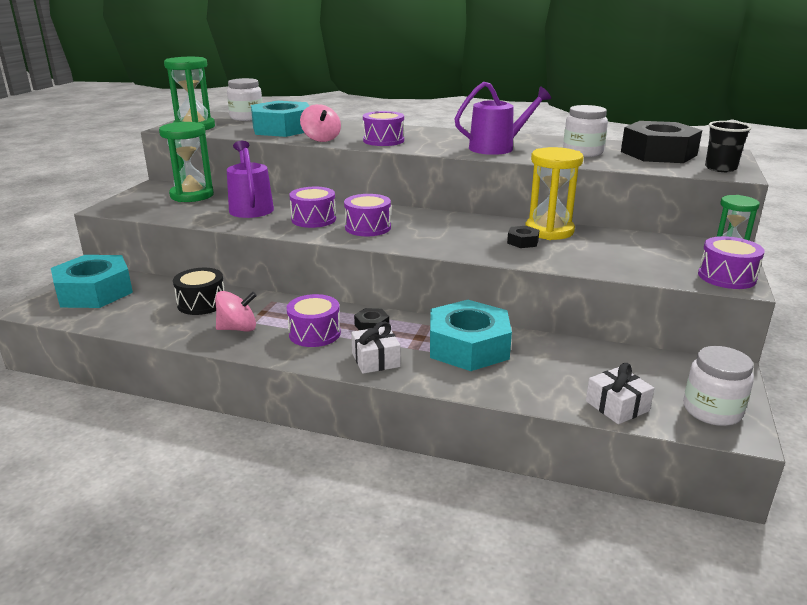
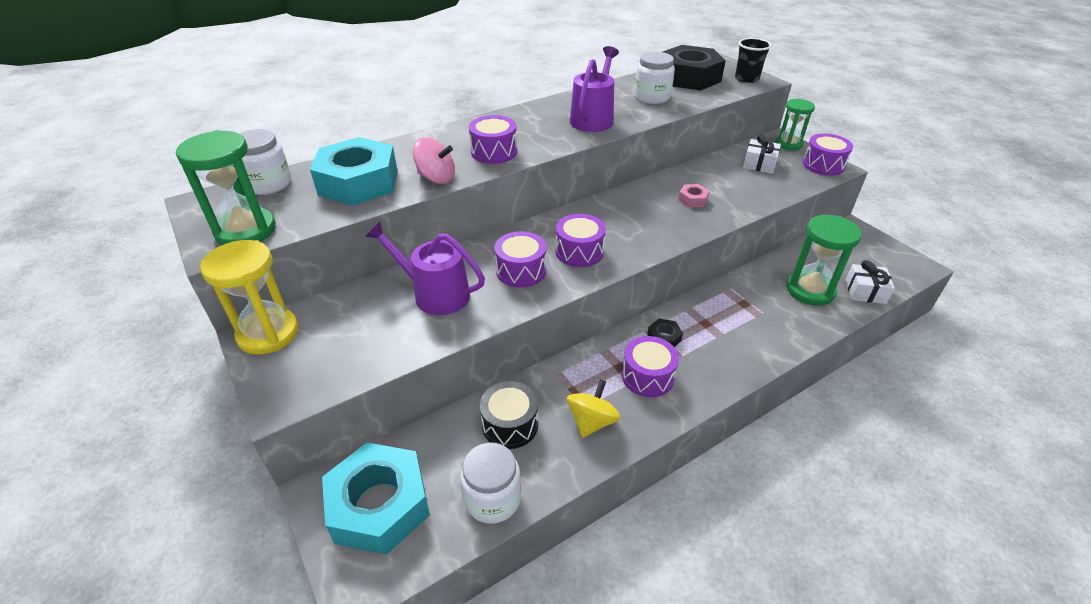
camera: 50 degrees left, 15 degrees up
green hourglass [159,122,214,202] -> green hourglass moved to [787,215,862,306]
pink spinning top [215,291,257,332] -> yellow spinning top [567,379,621,438]
white gift [351,322,401,374] -> white gift moved to [743,134,781,174]
turquoise nut [430,300,512,371] -> none
black nut [507,226,539,248] -> pink nut [678,184,710,207]
yellow hourglass [525,147,584,240] -> yellow hourglass moved to [200,240,299,355]
white jar [683,346,754,426] -> white jar moved to [460,443,521,524]

